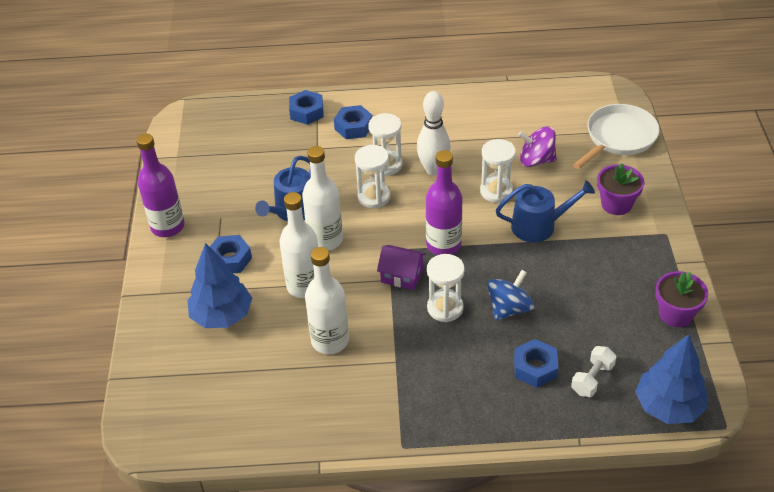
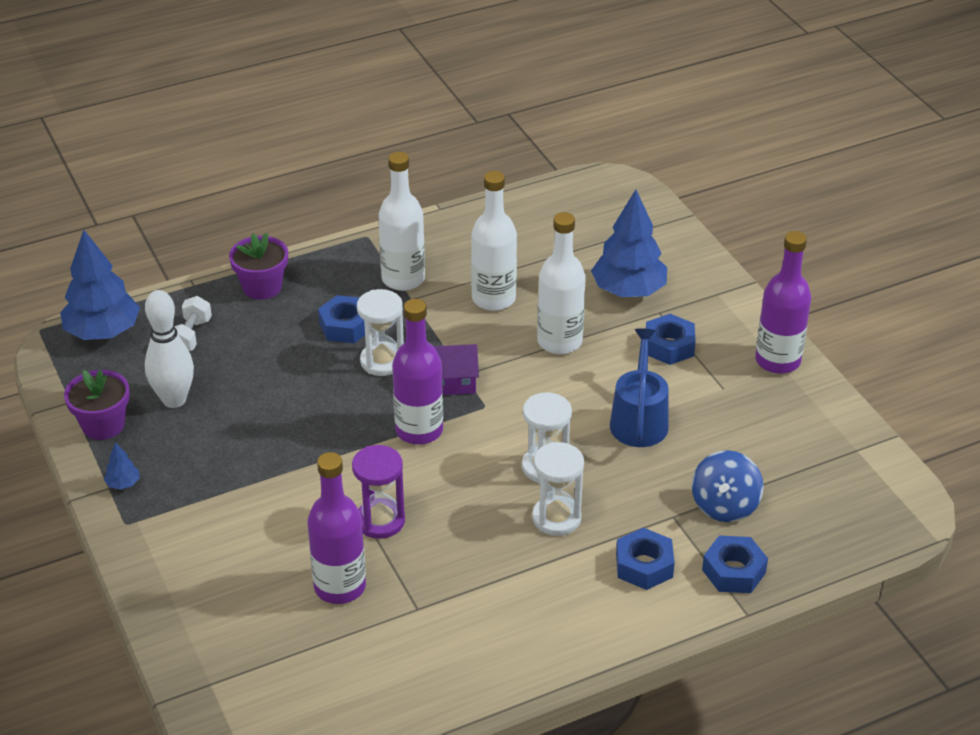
camera: 155 degrees right, 5 degrees down
white bottle [302,146,343,251] -> white bottle moved to [379,152,425,291]
white bowling pin [417,91,451,175] -> white bowling pin moved to [145,290,194,408]
white hourglass [480,139,516,203] -> purple hourglass [352,445,405,539]
blue spinning top [487,270,534,321] -> blue spinning top moved to [692,450,764,522]
blue watering can [496,180,595,243] -> none
blue nut [514,339,558,388] -> blue nut moved to [318,295,372,343]
purple spinning top [518,126,557,167] -> purple bottle [307,452,366,604]
white pan [573,104,660,169] -> none
purple flower pot [597,163,644,215] -> purple flower pot moved to [229,233,288,300]
none -> blue tree [104,442,140,490]

